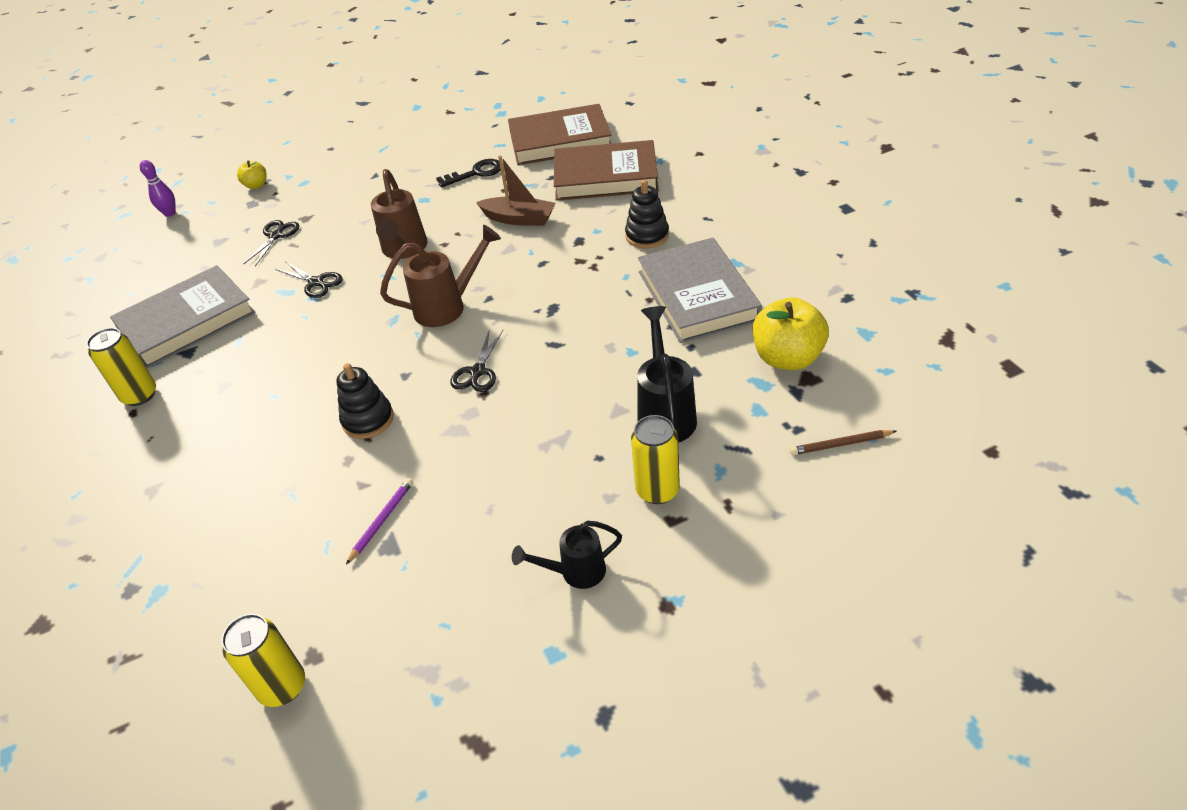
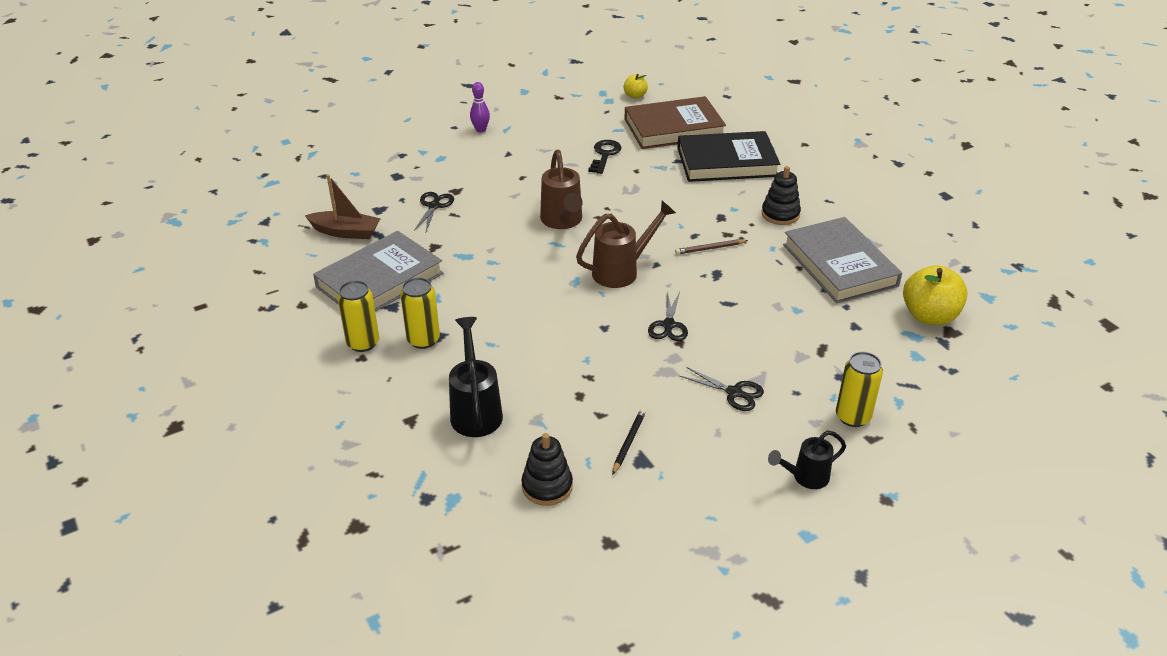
camera: 10 degrees left, 5 degrees down
purple bowling pin [140,160,176,217] -> purple bowling pin moved to [470,82,490,132]
yellow can [221,614,305,707] -> yellow can moved to [400,277,440,349]
yellow apple [237,160,267,189] -> yellow apple moved to [623,74,648,99]
black scissors [275,261,343,298] -> black scissors moved to [680,367,764,411]
black stacking toy [336,363,394,439] -> black stacking toy moved to [521,433,573,506]
purple pencil [346,478,413,565] -> black pencil [612,408,646,475]
black key [436,159,501,187] -> black key turned 45 degrees counterclockwise [588,140,622,174]
brown boat [476,155,556,226] -> brown boat moved to [305,175,381,239]
brown book [554,140,659,201] -> black book [677,131,780,182]
black watering can [637,306,697,443] -> black watering can moved to [449,317,503,437]
brown pencil [790,430,897,455] -> brown pencil moved to [675,239,748,255]

